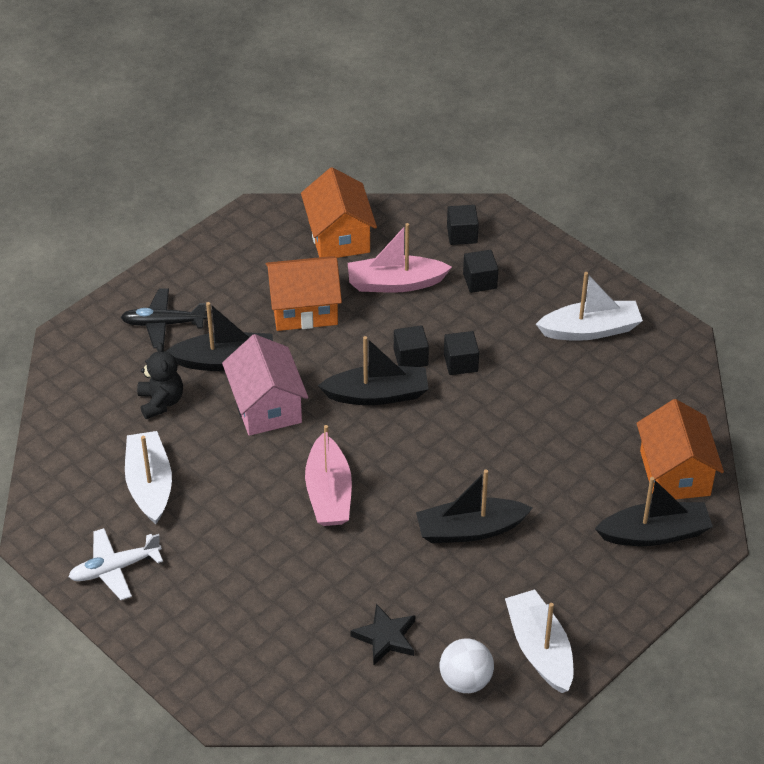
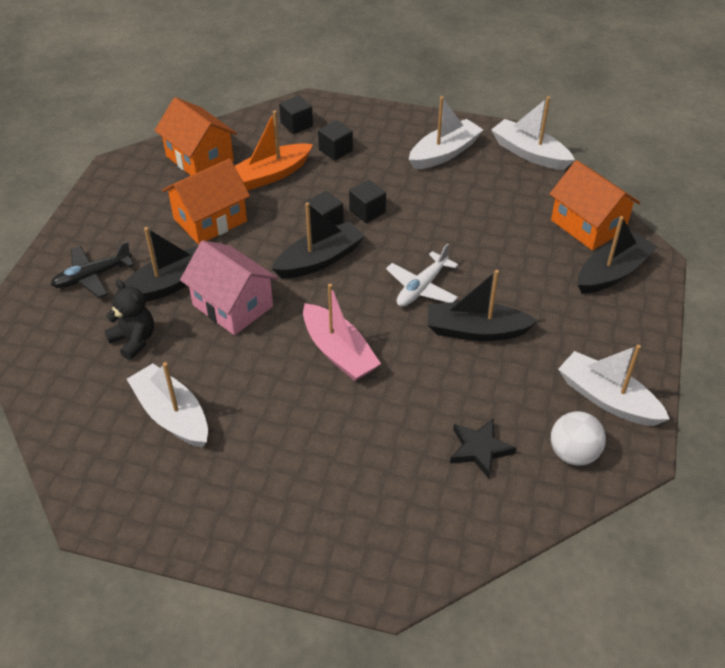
camera: 30 degrees left, 0 degrees up
white plane [69,528,163,600] -> white plane moved to [386,244,458,307]
pink boat [348,223,452,293] -> orange boat [235,110,313,191]
black boat [416,470,533,543] -> black boat turned 45 degrees clockwise [428,270,538,341]
none -> white boat [491,96,575,170]

